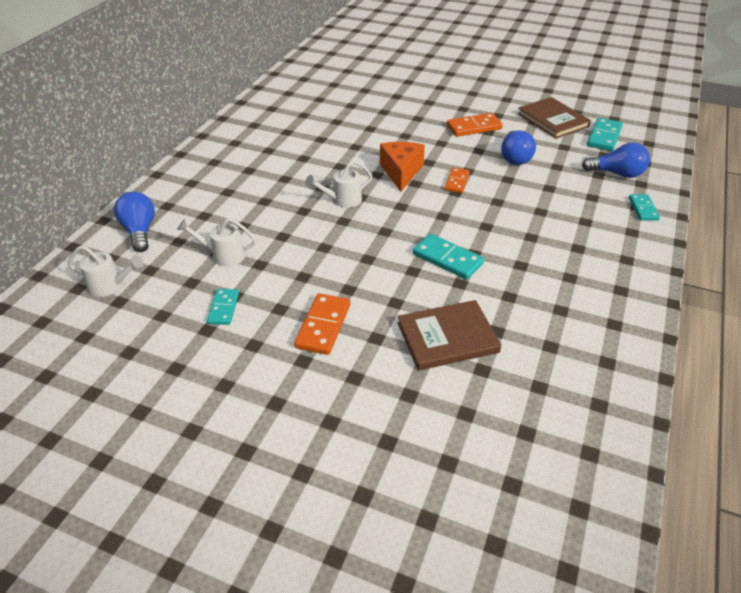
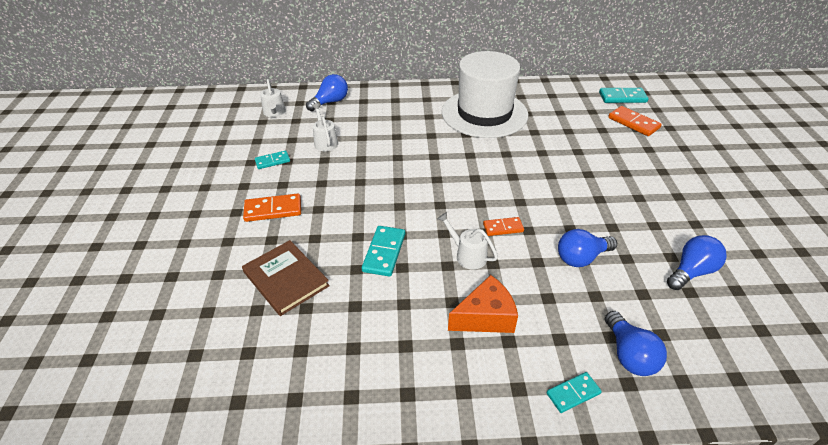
camera: 65 degrees right, 0 degrees up
white watering can [305,160,372,208] -> white watering can moved to [437,212,498,270]
orange cheese [380,142,425,191] -> orange cheese moved to [448,275,518,333]
orange domino [447,113,503,137] -> orange domino moved to [608,106,662,136]
brown book [517,97,591,139] -> blue light bulb [667,235,727,290]
turquoise domino [587,118,623,151] -> turquoise domino moved to [599,88,648,103]
none -> white hat [442,51,528,138]

